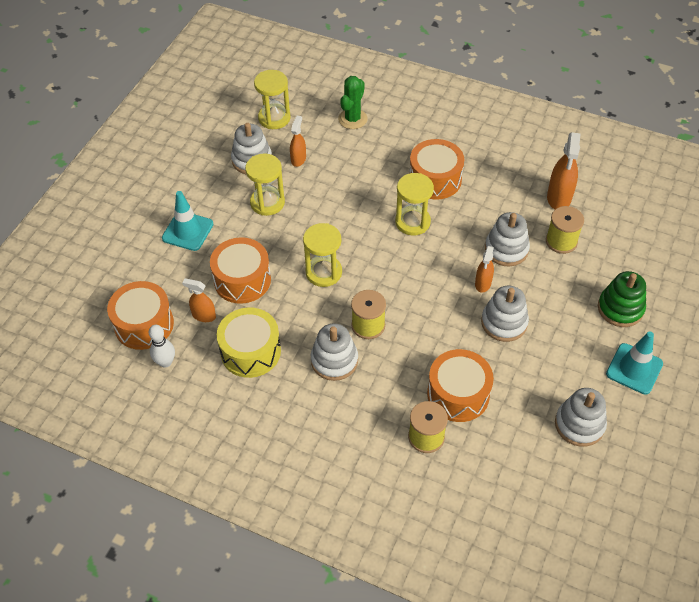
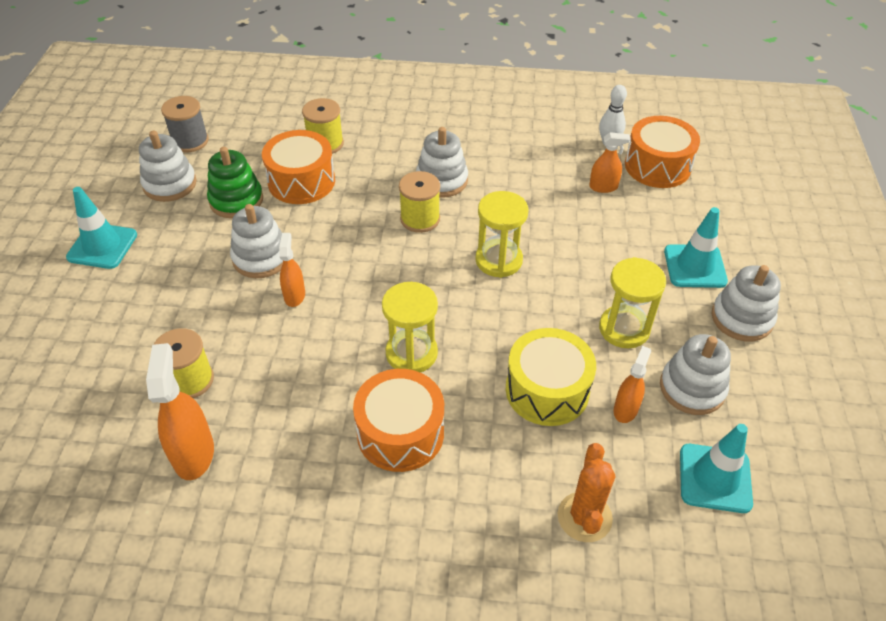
camera: 160 degrees right, 5 degrees down
orange drum [210,237,271,304] -> none
yellow drum [217,308,281,378] -> yellow drum moved to [506,328,596,426]
yellow hourglass [254,70,291,129] -> turquoise traffic cone [680,424,753,513]
orange spray bottle [290,116,306,167] -> orange spray bottle turned 150 degrees counterclockwise [613,346,651,423]
green cactus [338,76,368,129] -> orange cactus [558,443,615,542]
white stacking toy [485,212,530,266] -> white stacking toy moved to [712,265,781,342]
green stacking toy [598,271,646,327] -> green stacking toy moved to [207,147,263,219]
none -> grey spool [161,96,209,152]

